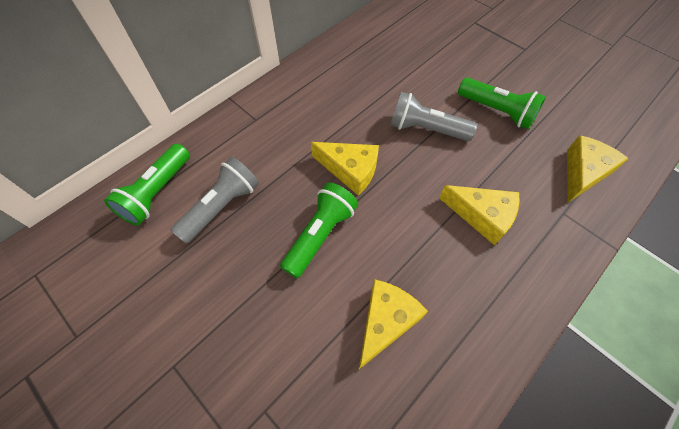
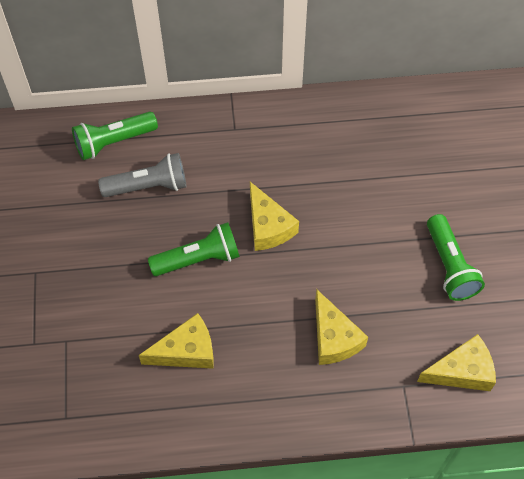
camera: 40 degrees right, 0 degrees up
grey flashlight [390,92,477,141] -> none

